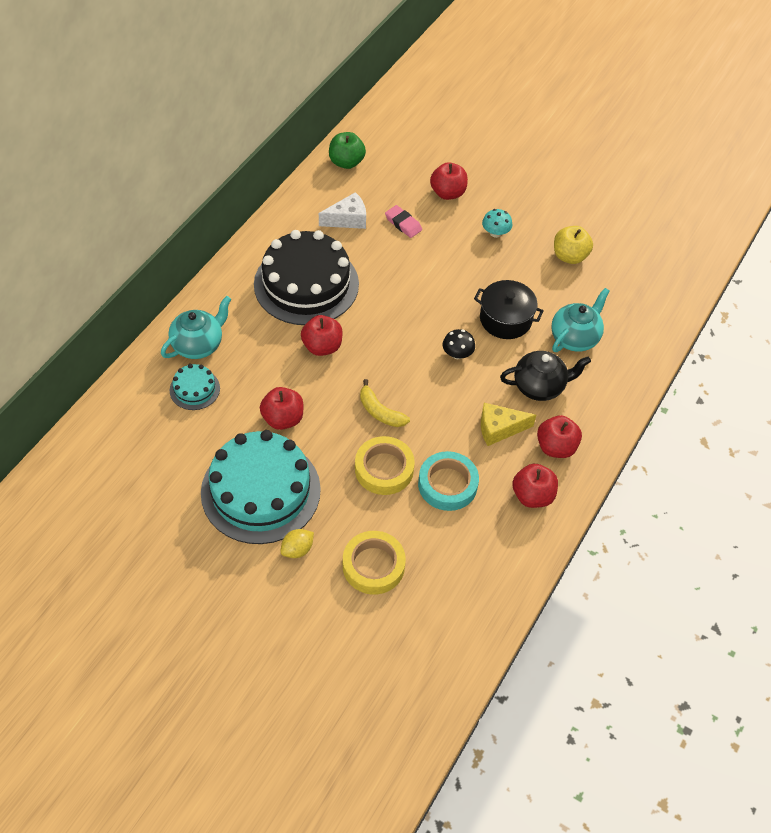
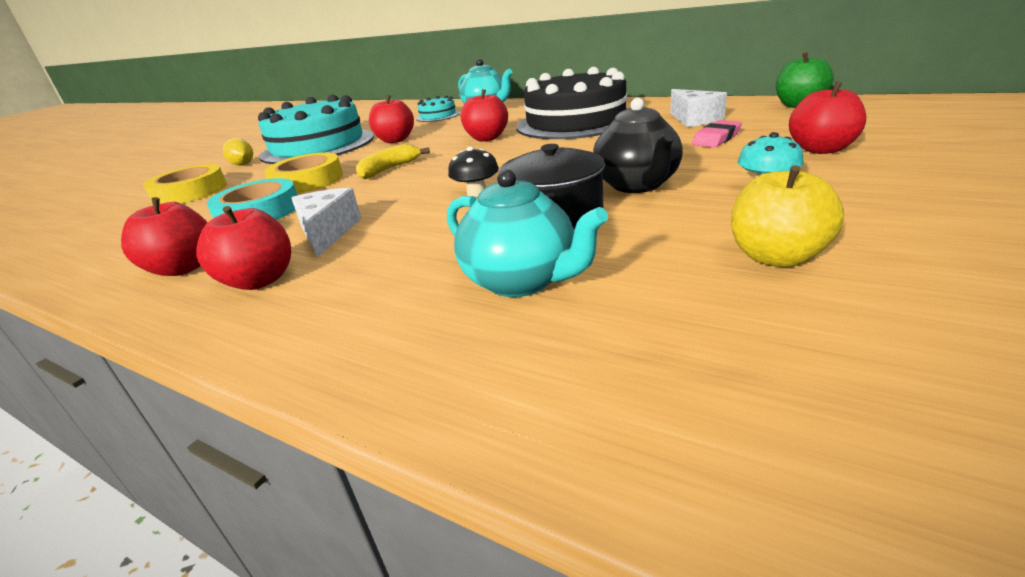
camera: 95 degrees right, 25 degrees down
yellow cheese [481,403,536,446] -> white cheese [291,188,362,257]
black teapot [500,351,591,401] -> black teapot moved to [593,98,683,193]

